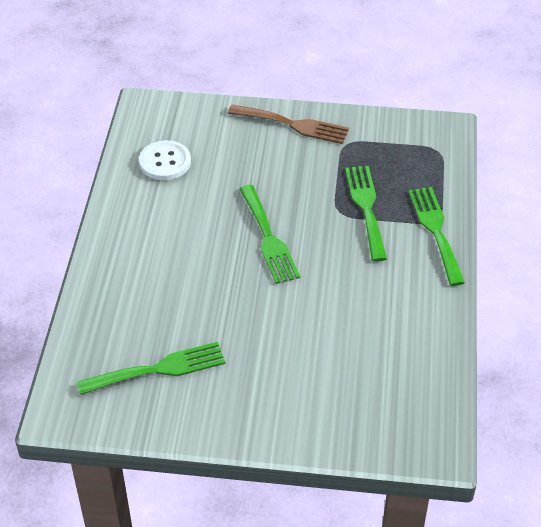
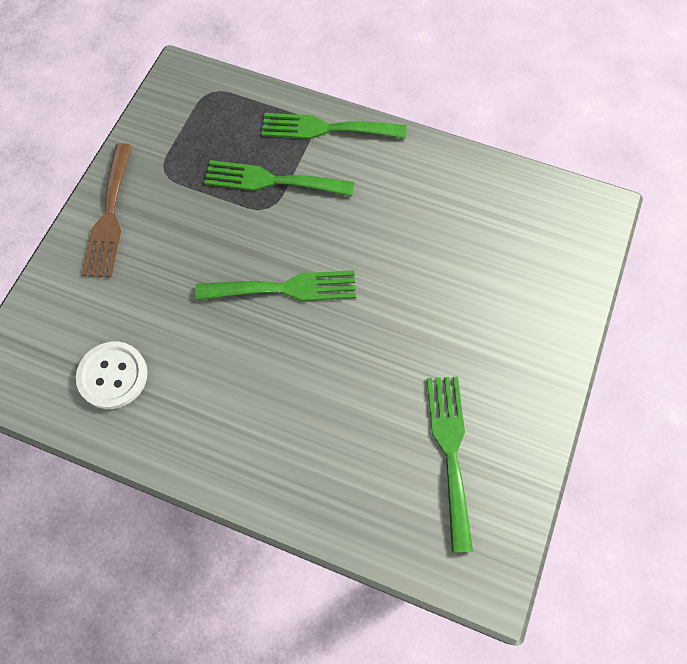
camera: 75 degrees left, 20 degrees up
brown fork [228,105,349,144] -> brown fork turned 150 degrees clockwise [81,143,132,277]

